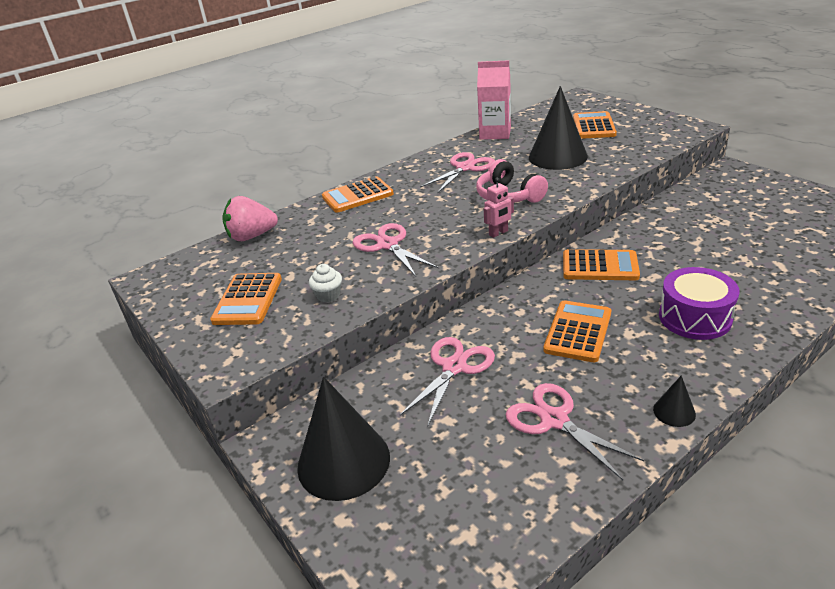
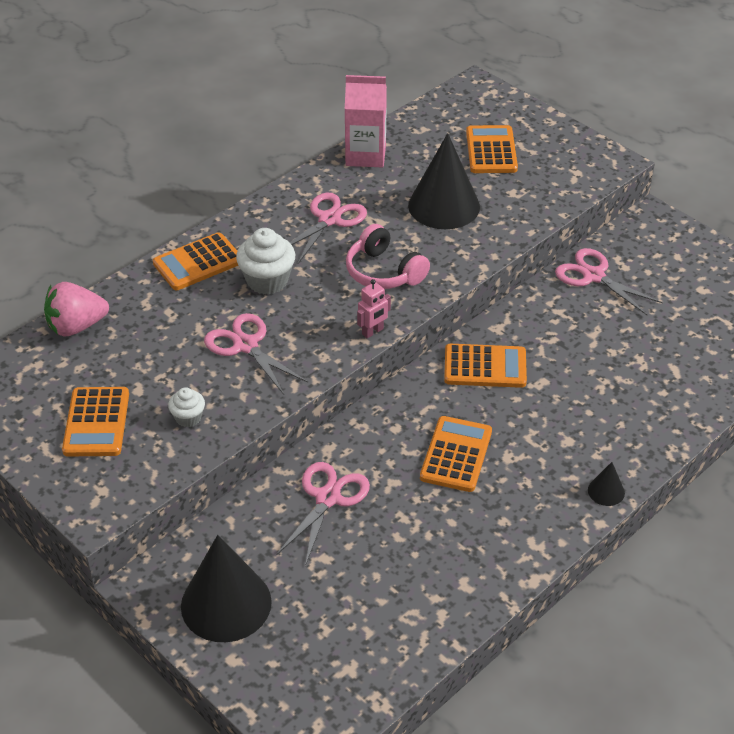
camera: 10 degrees left, 10 degrees up
pink scissors [506,383,645,480] -> pink scissors moved to [555,248,663,315]
black cone [653,376,696,427] -> black cone moved to [588,462,625,506]
purple drum [659,267,740,340] -> none
none -> white cupcake [236,228,295,294]

